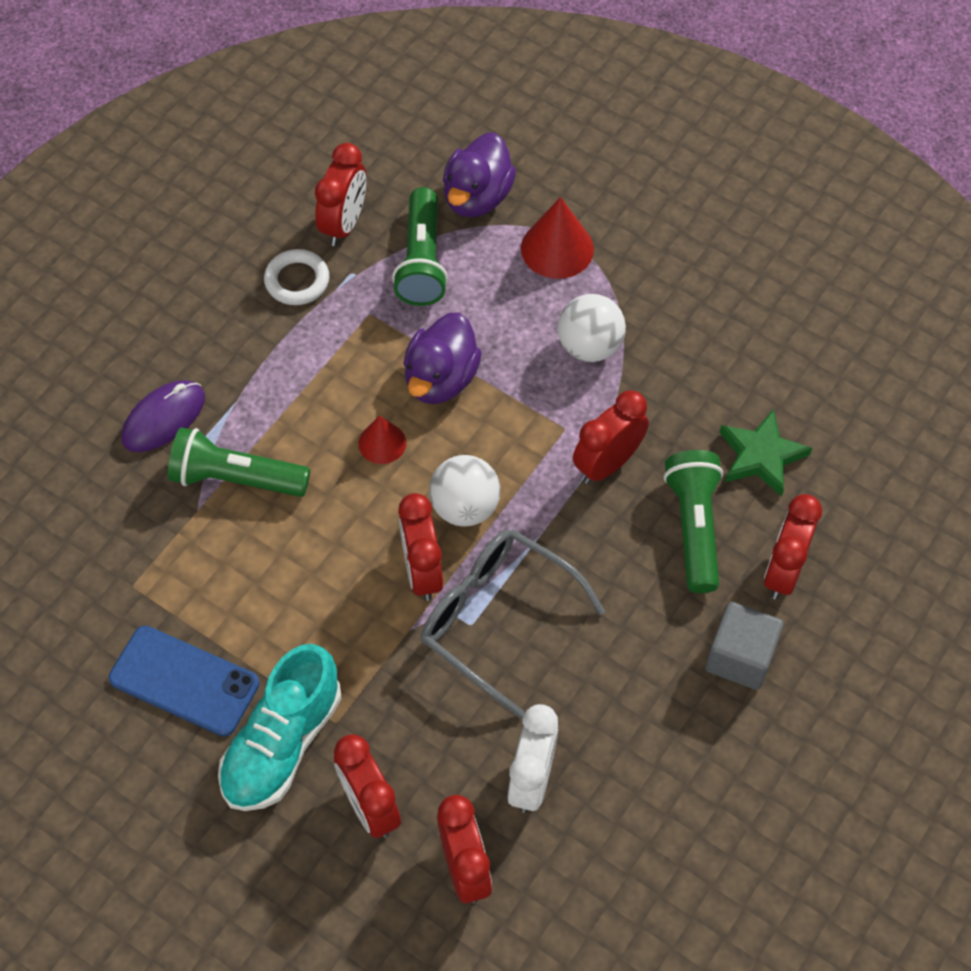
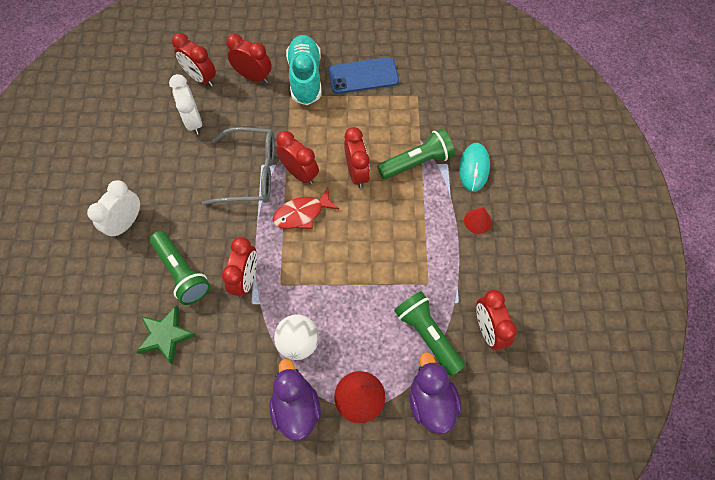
camera: 145 degrees right, 5 degrees up
purple mouse [122,380,205,452] -> turquoise mouse [459,143,490,192]
white ring [264,249,329,305] -> none
red cone [359,415,406,464] -> red cone moved to [464,207,492,234]
purple duck [404,312,482,404] -> purple duck moved to [269,359,321,441]
white ball [429,455,500,526] -> red fish [273,188,339,229]
grey cube [705,602,784,690] -> white clock [87,180,140,238]
red clock [764,494,822,599] -> red clock moved to [344,127,370,188]

